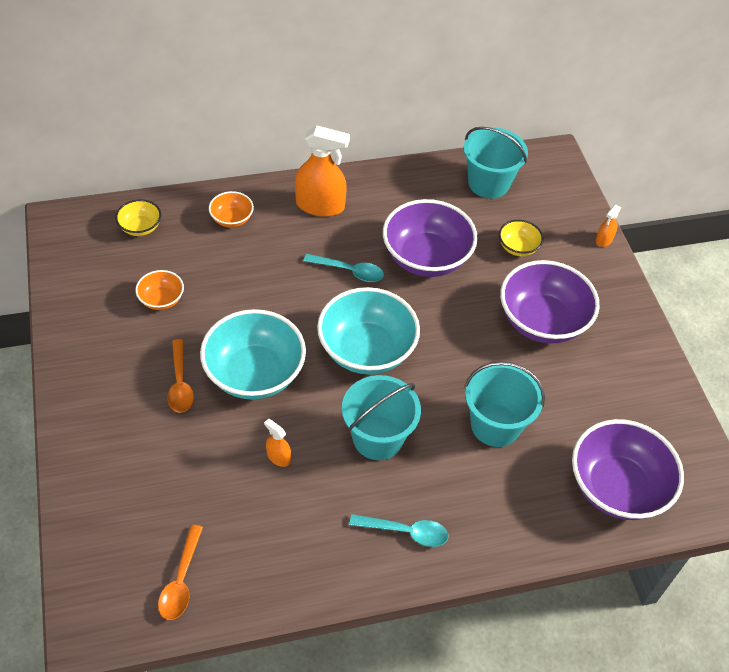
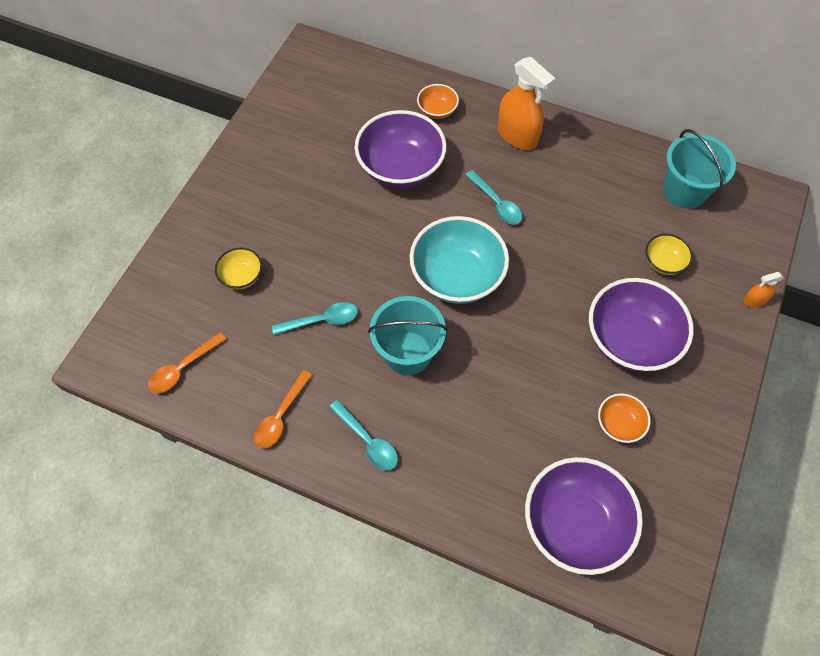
camera: 40 degrees right, 10 degrees up
yellow bowl [115,199,161,236] -> yellow bowl moved to [215,247,262,289]
orange bowl [135,270,184,310] -> orange bowl moved to [598,393,651,443]
orange spoon [167,339,194,413] -> orange spoon moved to [253,370,312,449]
turquoise bowl [200,309,306,400] -> none
orange spray bottle [264,418,291,467] -> turquoise spoon [272,302,358,335]
purple bowl [383,199,478,277] -> purple bowl moved to [355,110,447,188]
turquoise bucket [464,362,545,447] -> none

